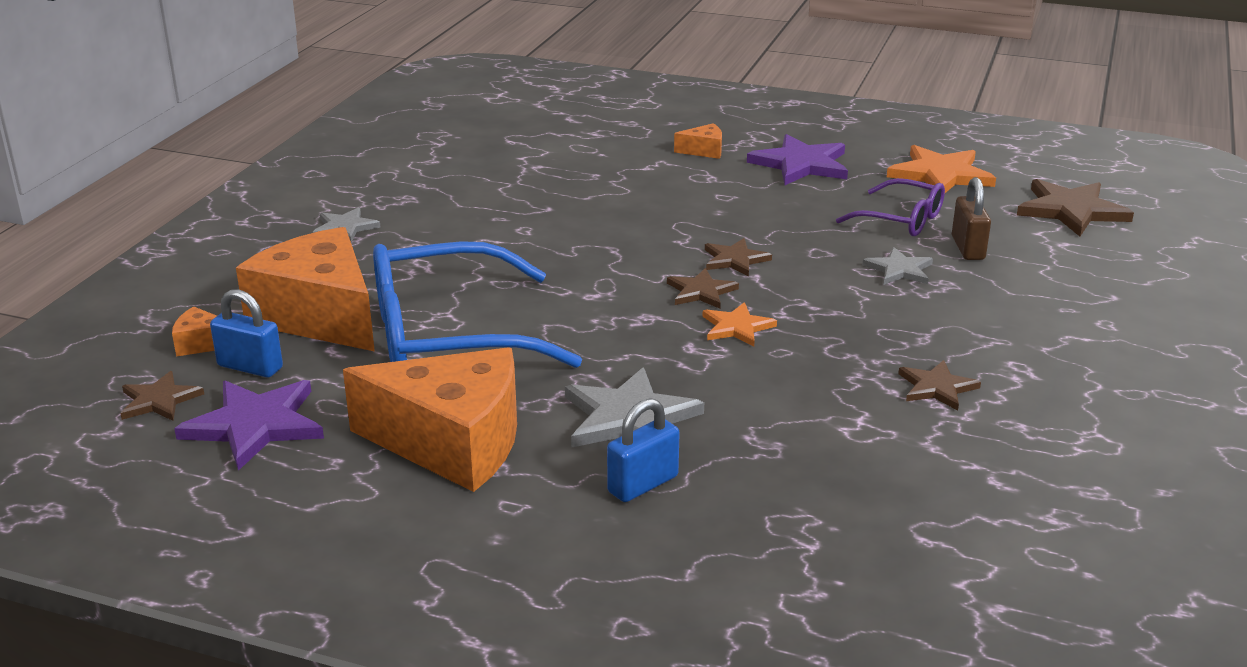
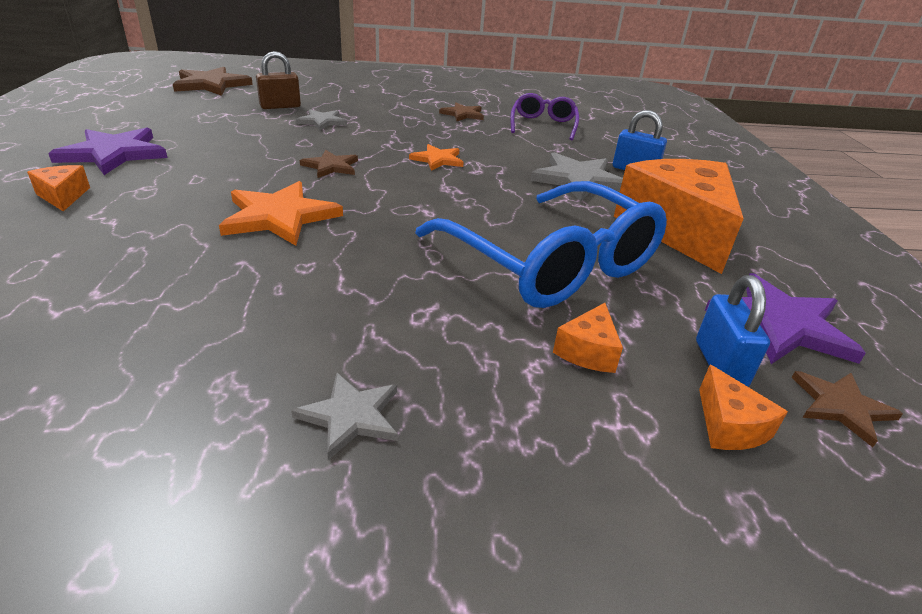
camera: 115 degrees left, 5 degrees up
orange cheese [236,227,375,352] -> orange cheese [553,303,623,373], size x0.41
brown star [667,268,739,308] -> none
purple glasses [836,178,945,236] -> purple glasses moved to [511,93,579,140]
orange star [887,145,996,193] -> orange star moved to [219,181,343,246]

